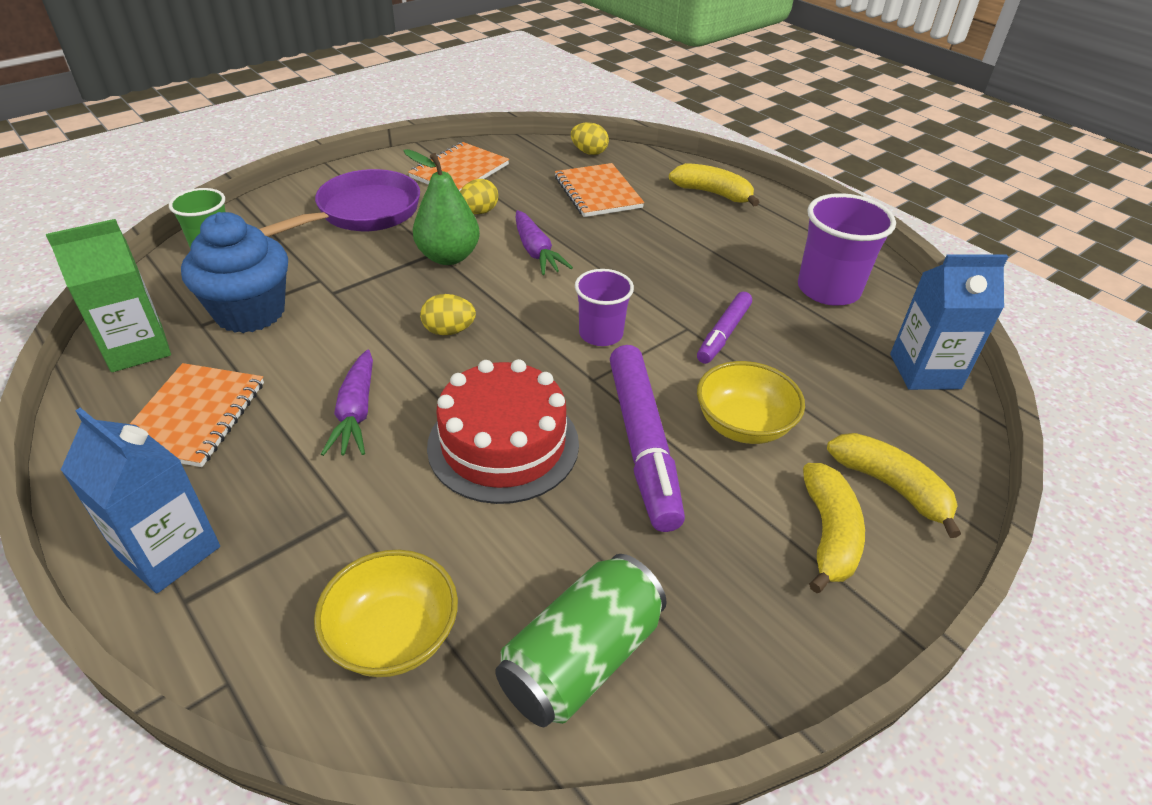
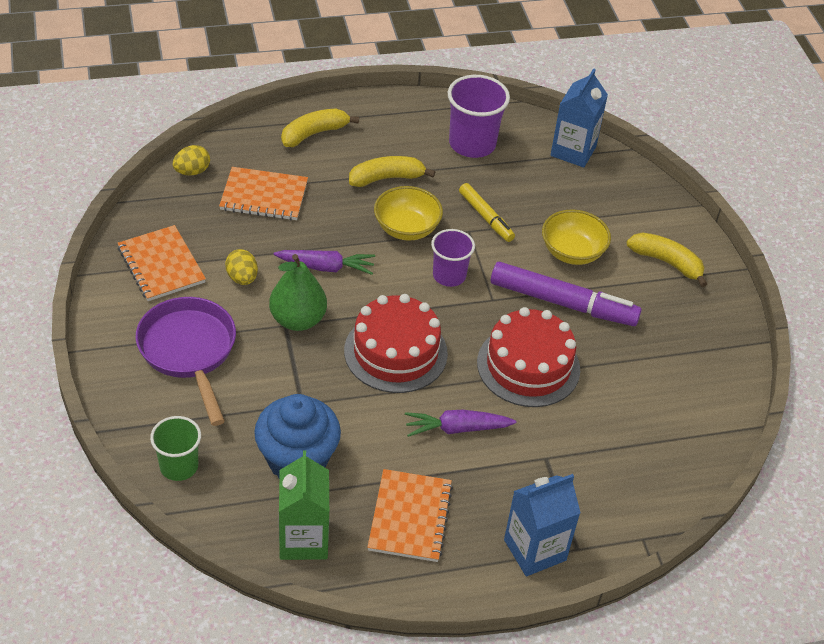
camera: 65 degrees left, 5 degrees up
orange notebook [130,363,264,467] -> orange notebook turned 60 degrees clockwise [367,469,453,562]
yellow bowl [314,550,458,677] -> yellow bowl moved to [374,186,443,241]
purple carrot [321,350,373,456] -> purple carrot turned 150 degrees clockwise [405,410,516,437]
yellow egg [420,294,476,335] -> red cake [344,294,448,393]
green can [495,554,667,727] -> none
purple marker [697,292,752,364] -> yellow marker [459,183,515,242]
yellow banana [827,433,961,538] -> yellow banana moved to [349,156,435,187]

